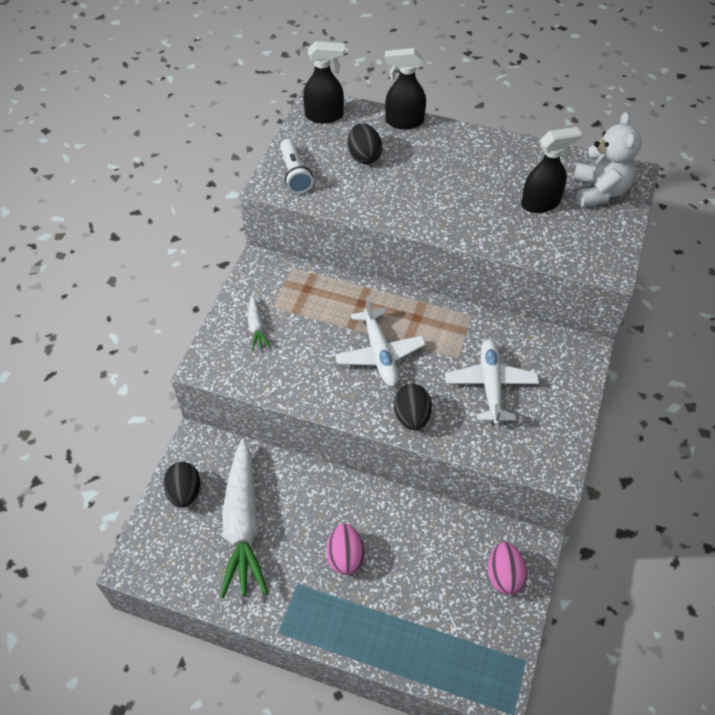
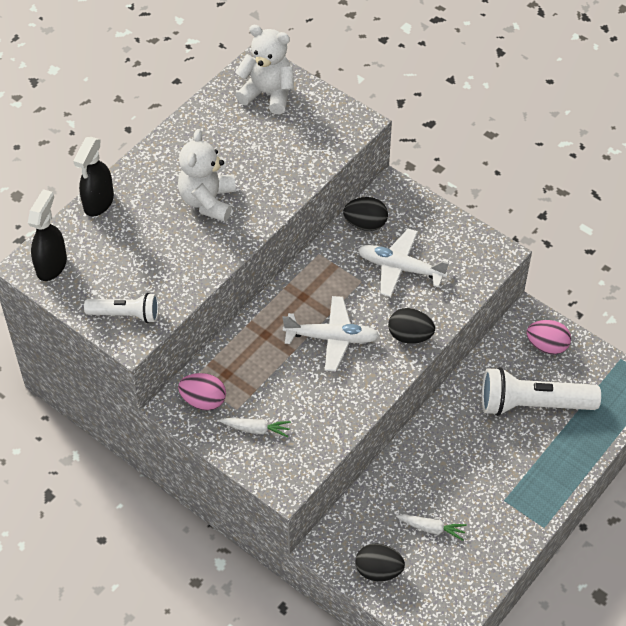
camera: 70 degrees left, 0 degrees up
white carrot [220,439,268,598] -> white carrot [396,514,467,541], size x0.43
pink egg [326,524,365,575] -> pink egg moved to [178,373,226,411]
black egg [348,123,382,164] -> black egg moved to [343,197,388,231]
black spray bottle [521,127,582,213] -> none
none -> white teddy bear [178,129,236,222]
none -> white flashlight [482,367,601,416]

